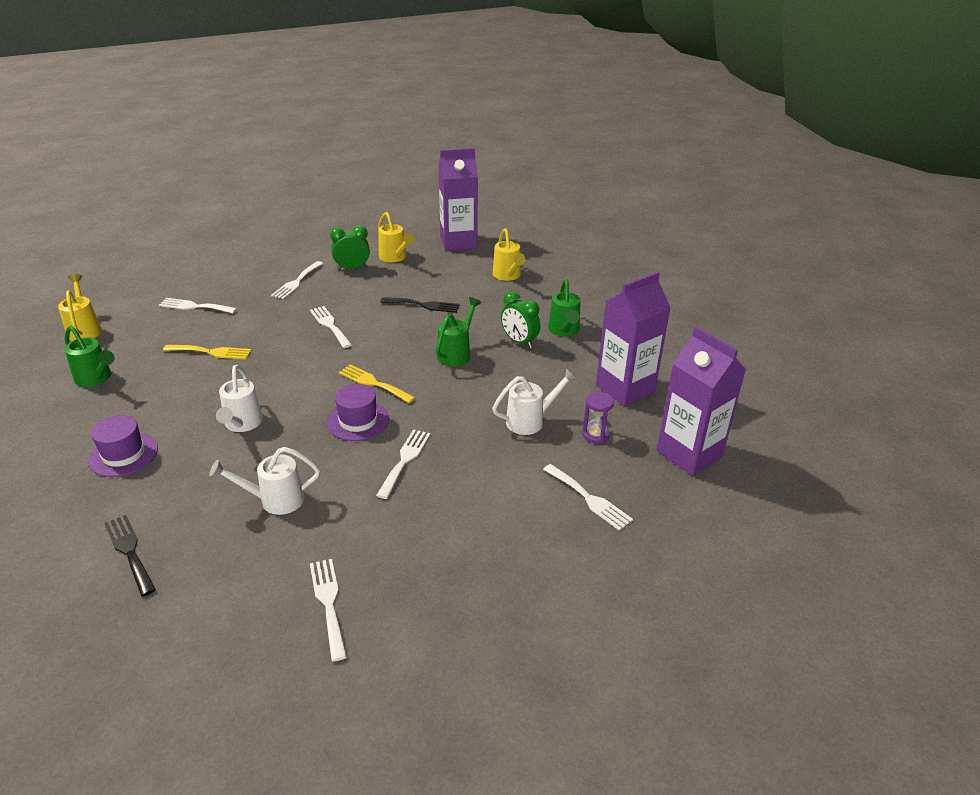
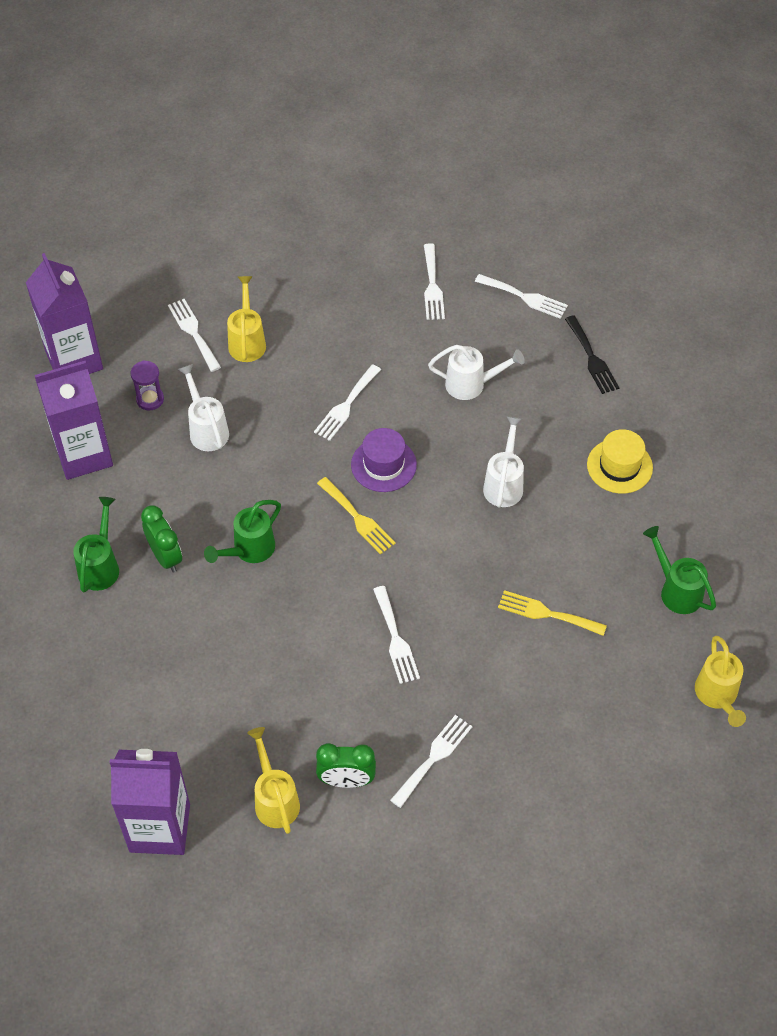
camera: 165 degrees left, 20 degrees up
purple hat [88,415,158,477] -> yellow hat [587,429,653,494]
white fork [159,298,237,314] -> white fork moved to [475,274,568,319]
black fork [380,297,459,313] -> none
white watering can [492,368,577,435] -> white watering can turned 75 degrees clockwise [178,364,229,451]
yellow watering can [493,228,525,281] -> yellow watering can moved to [227,276,266,362]

